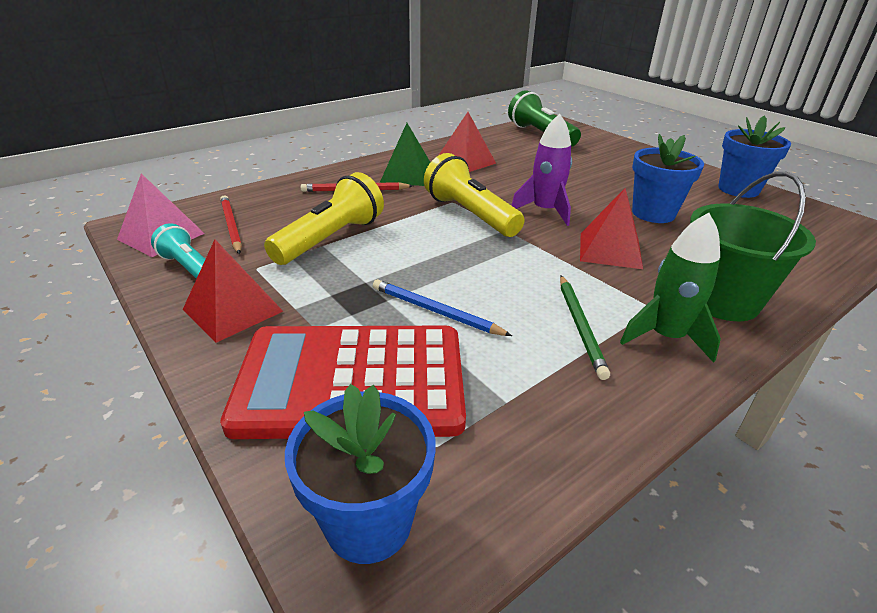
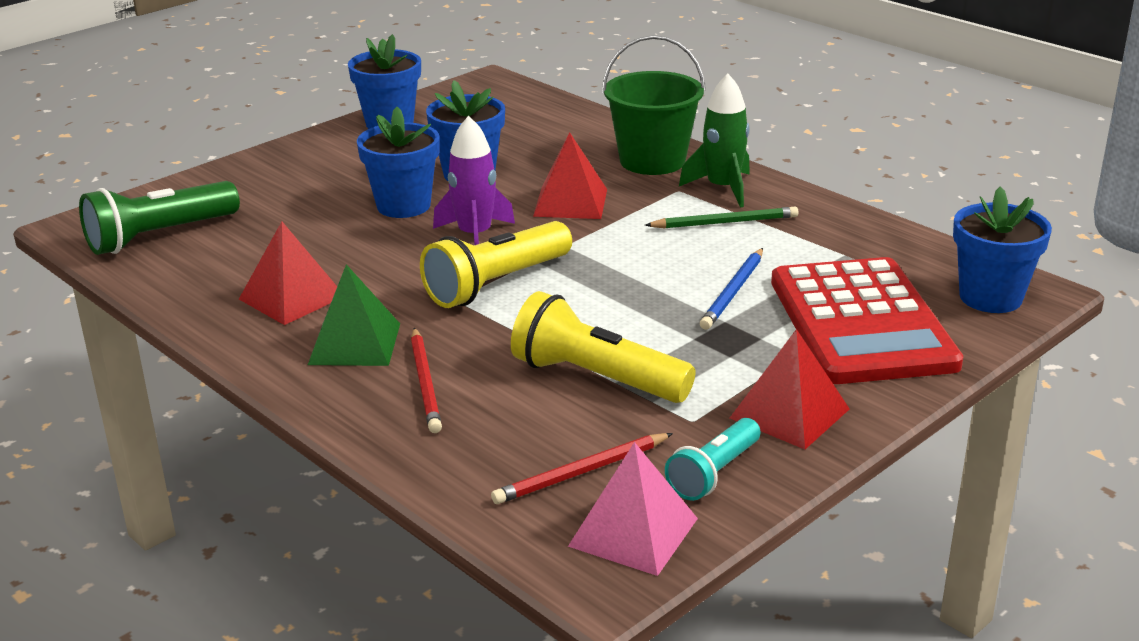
camera: 95 degrees left, 5 degrees down
none -> blue flower pot [357,107,440,218]

